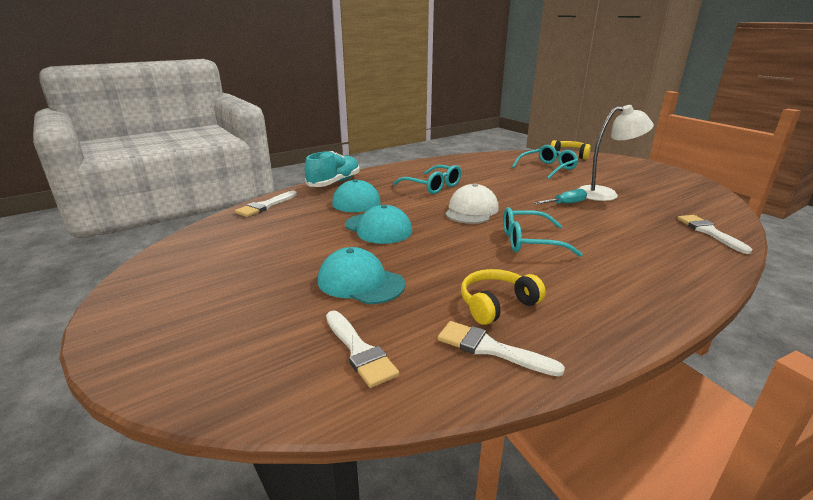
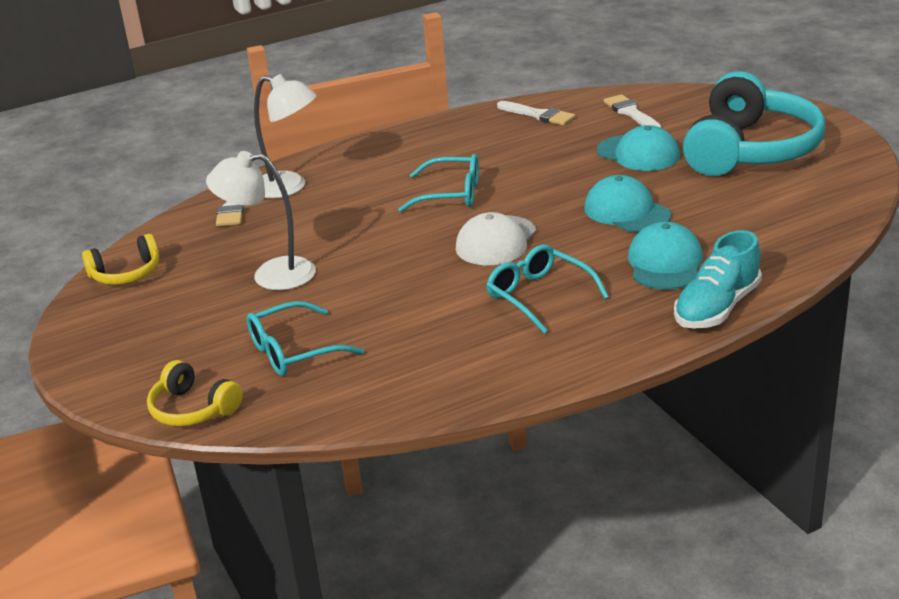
camera: 170 degrees left, 5 degrees up
white brush [235,191,297,217] -> none
yellow headphones [461,269,546,325] -> yellow headphones moved to [82,234,159,285]
turquoise screwdriver [534,189,587,204] -> none
none -> white lamp [254,74,317,199]
none -> turquoise headphones [683,71,826,176]

